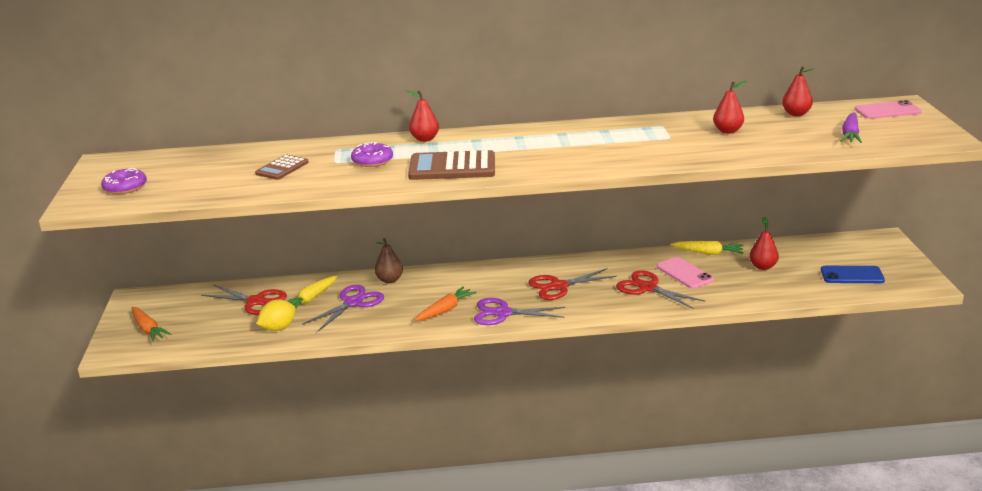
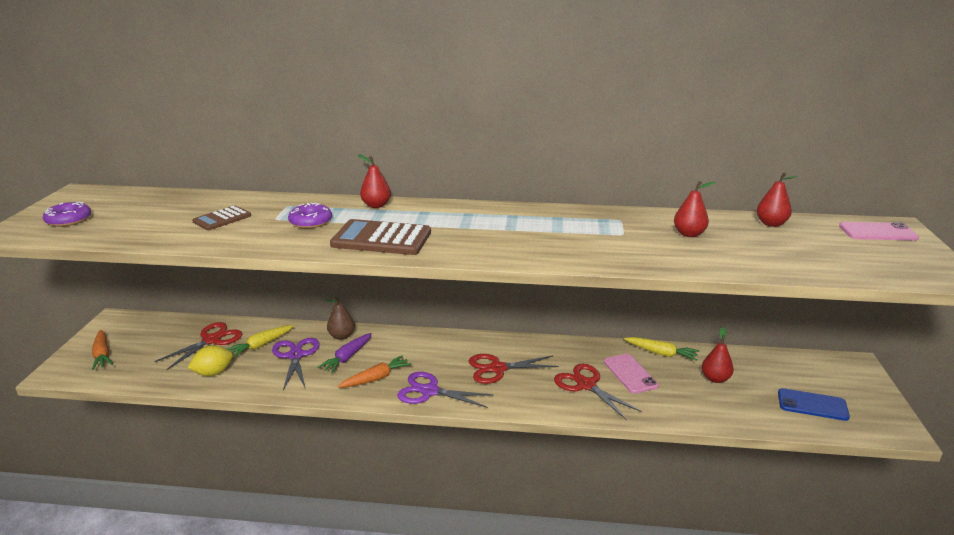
camera: 10 degrees right, 0 degrees up
red scissors [201,284,287,315] -> red scissors turned 90 degrees counterclockwise [154,322,242,370]
purple scissors [302,285,384,331] -> purple scissors turned 60 degrees counterclockwise [272,338,320,390]
purple carrot [841,113,862,143] -> purple carrot moved to [317,333,372,373]

